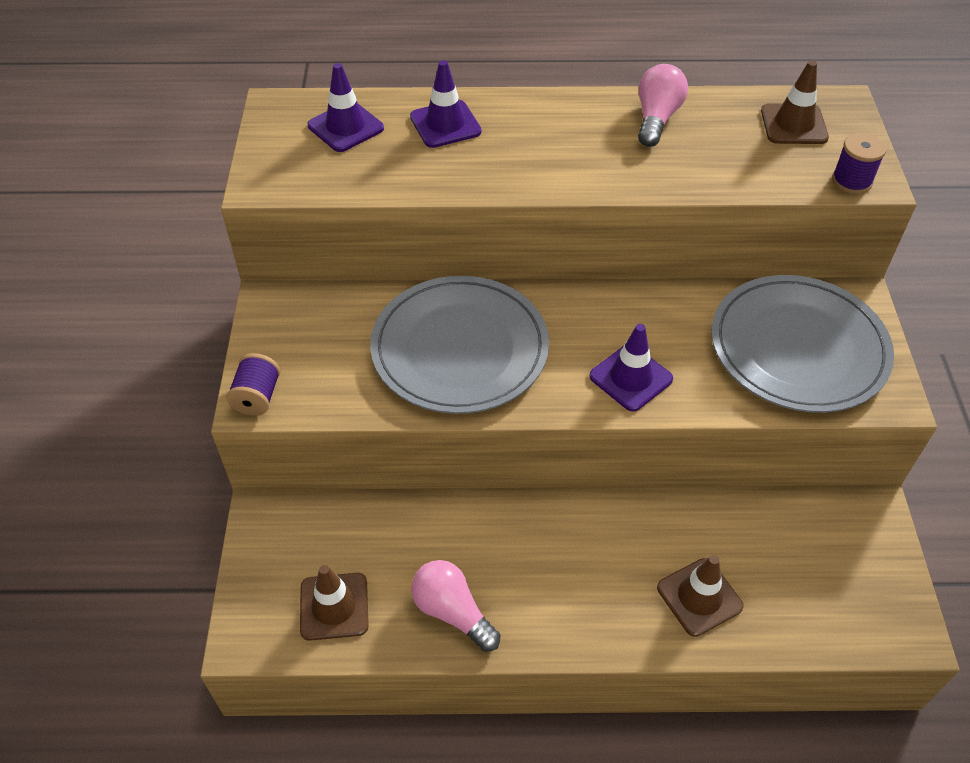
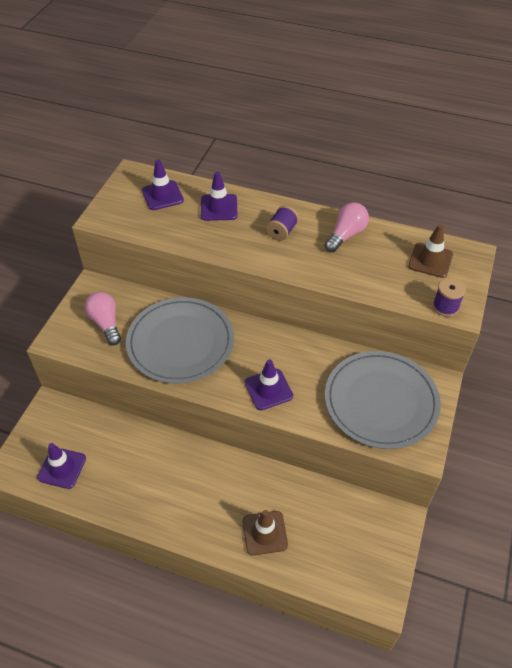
camera: 20 degrees right, 0 degrees up
purple spool [226,353,280,416] -> purple spool moved to [266,206,299,241]
brown traffic cone [300,565,368,641] -> purple traffic cone [37,443,86,489]
pink light bulb [411,560,501,652] -> pink light bulb moved to [85,292,121,345]

